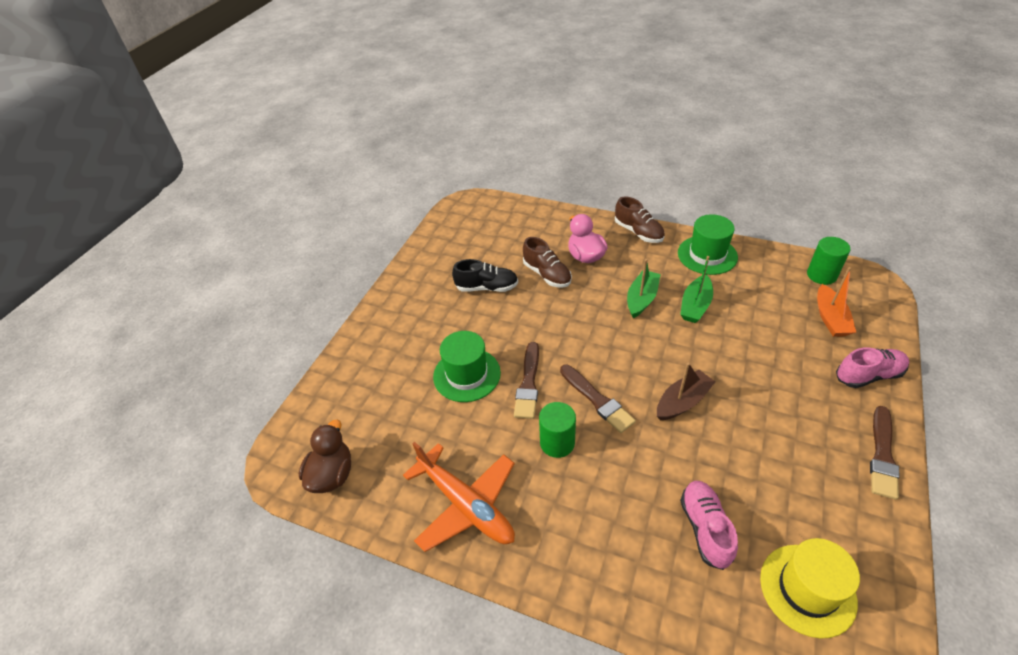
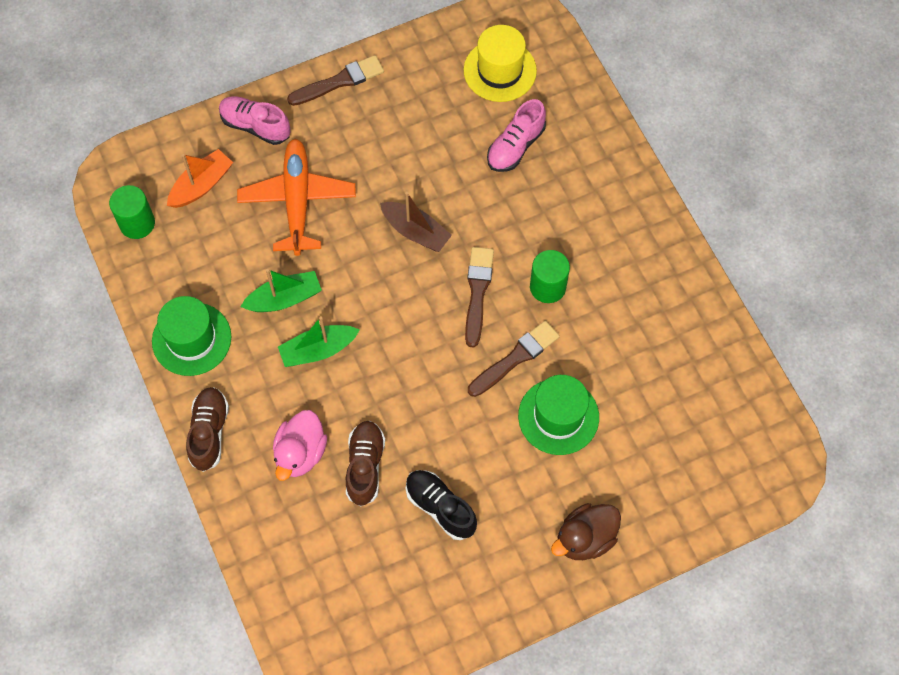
camera: 140 degrees left, 20 degrees up
brown duck [299,420,351,493] -> brown duck moved to [551,503,621,560]
orange plane [403,442,515,552] -> orange plane moved to [237,139,356,256]
brown boat [657,363,715,420] -> brown boat turned 150 degrees counterclockwise [380,192,452,252]

